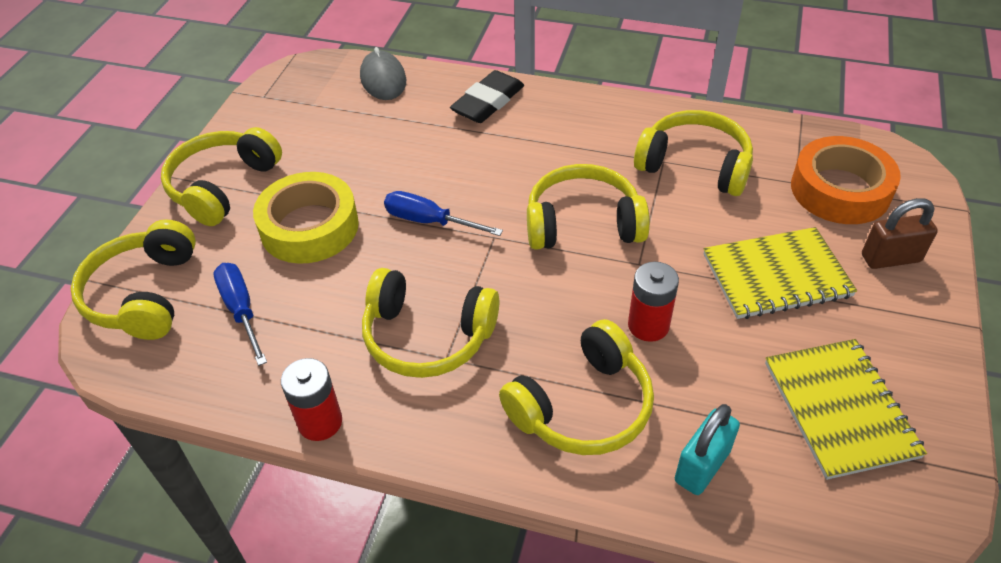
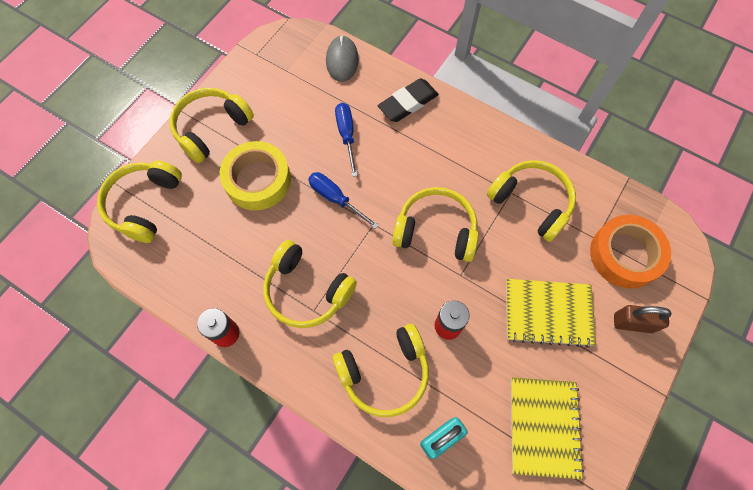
camera: 15 degrees right, 20 degrees up
blue screwdriver [213,263,267,366] -> blue screwdriver moved to [335,103,358,177]

